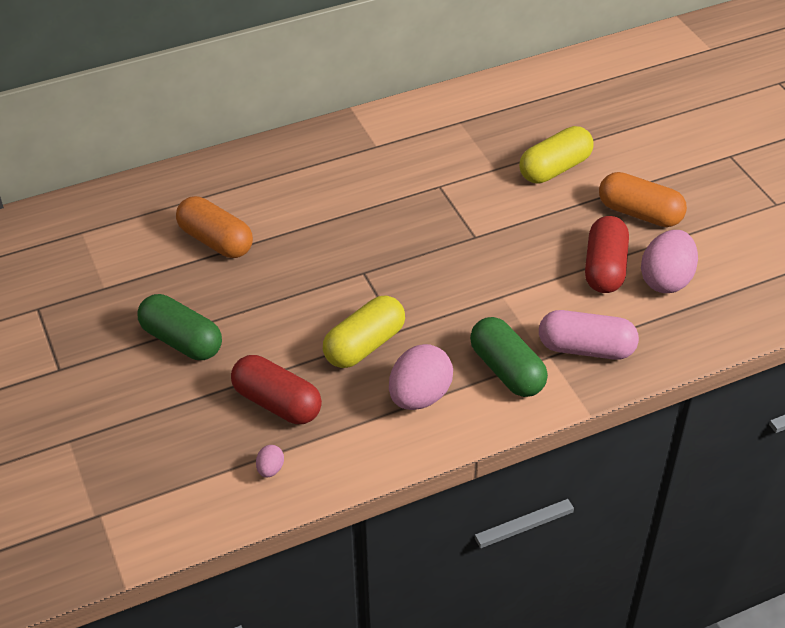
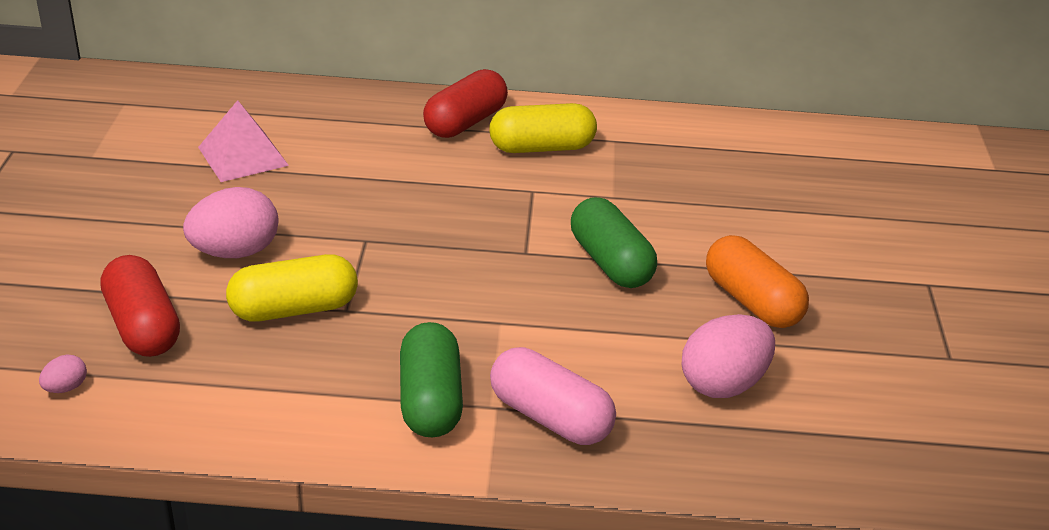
camera: 25 degrees right, 10 degrees down
green capsule [138,294,222,360] -> green capsule moved to [571,197,657,288]
orange capsule [176,196,253,258] -> pink pyramid [198,100,289,182]
pink egg [389,344,453,410] -> pink egg moved to [183,187,279,258]
yellow capsule [519,126,593,184] -> yellow capsule moved to [489,103,597,153]
red capsule [585,216,629,293] -> red capsule moved to [423,69,508,138]

